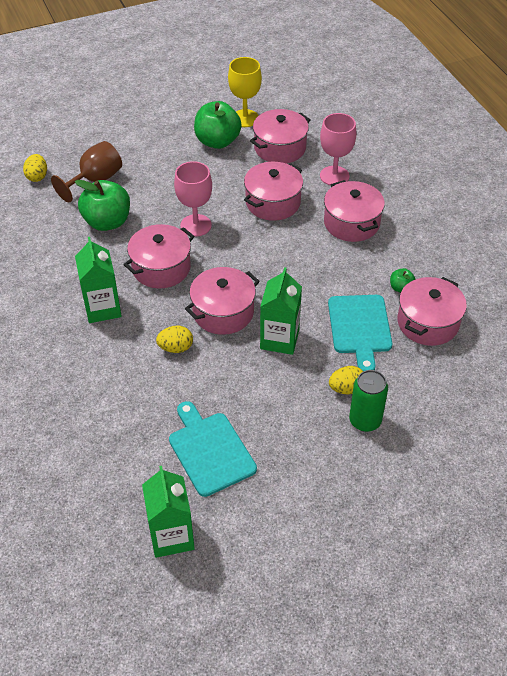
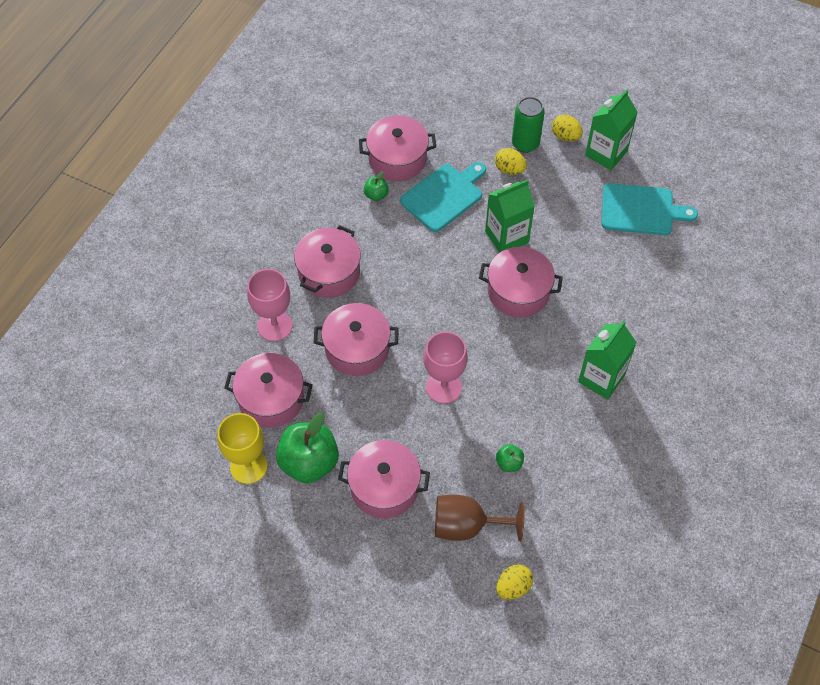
camera: 130 degrees left, 10 degrees up
green apple [75,180,130,231] -> green apple [496,444,524,472], size x0.46
pink pot [124,224,194,289] -> pink pot moved to [338,440,430,518]
green carton [142,466,195,558] -> green carton moved to [585,89,638,170]
yellow egg [156,325,193,353] -> yellow egg moved to [552,114,583,141]
turquoise cutting board [169,401,257,497] -> turquoise cutting board turned 105 degrees counterclockwise [601,183,698,235]

